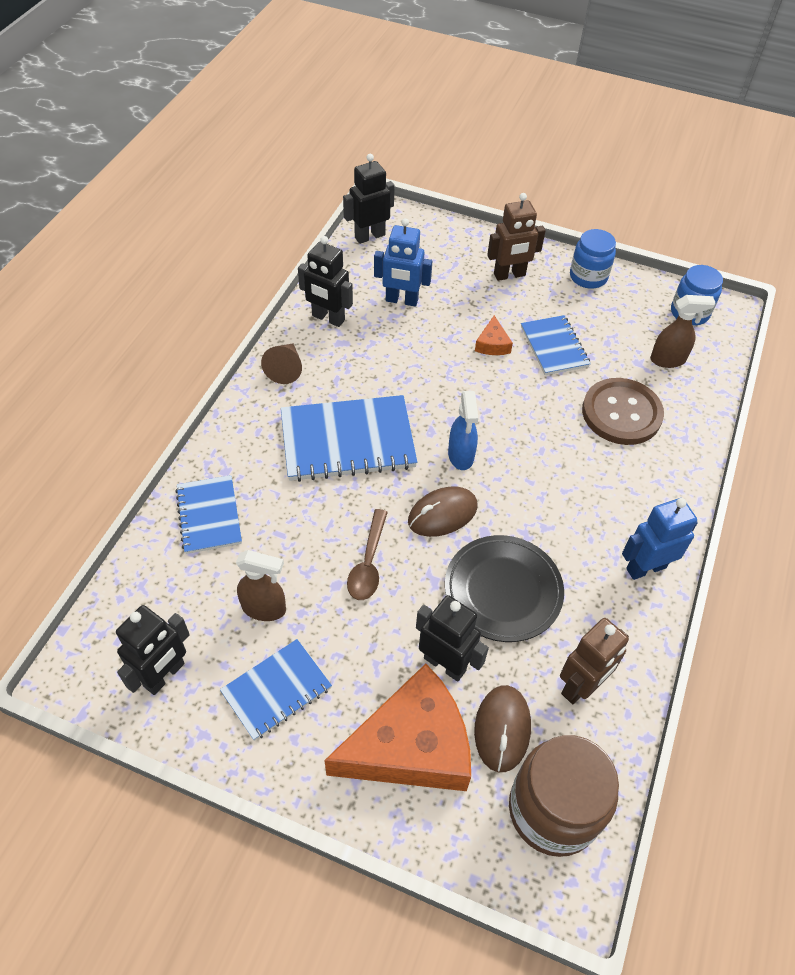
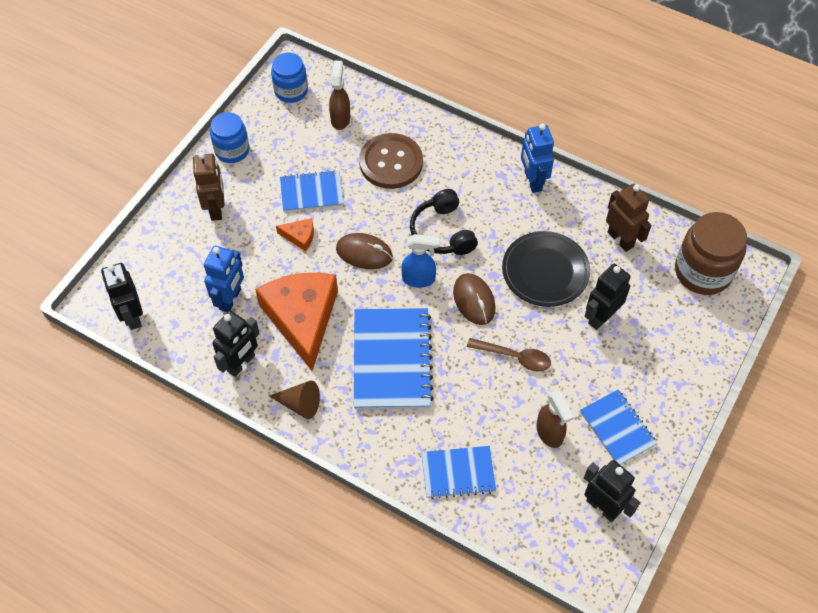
camera: 80 degrees left, 5 degrees up
brown spray bottle [236,550,286,621] -> brown spray bottle turned 135 degrees clockwise [536,390,574,448]
orange cheese [324,664,471,791] -> orange cheese moved to [255,273,338,371]
brown mouse [474,685,531,772] -> brown mouse moved to [336,233,393,269]
none -> black headphones [410,189,478,255]

